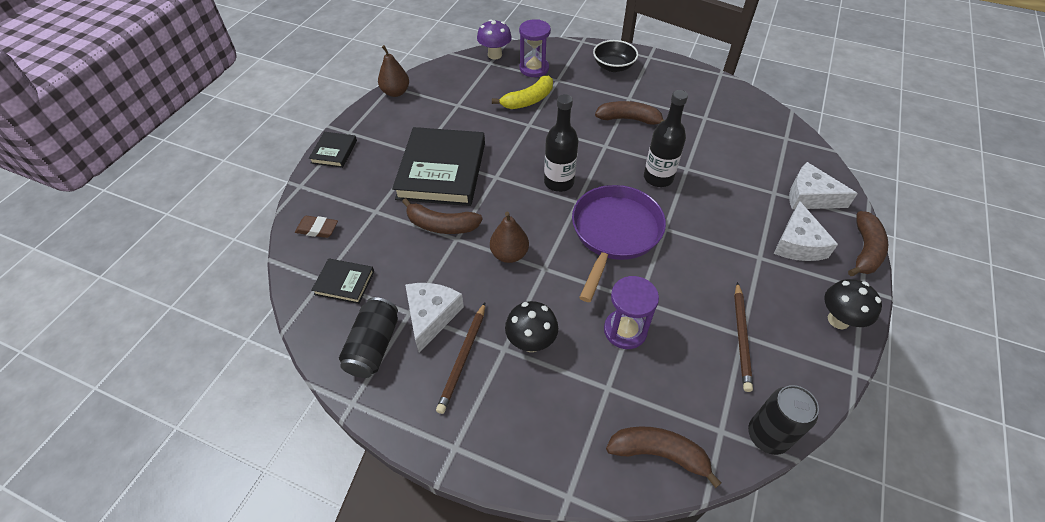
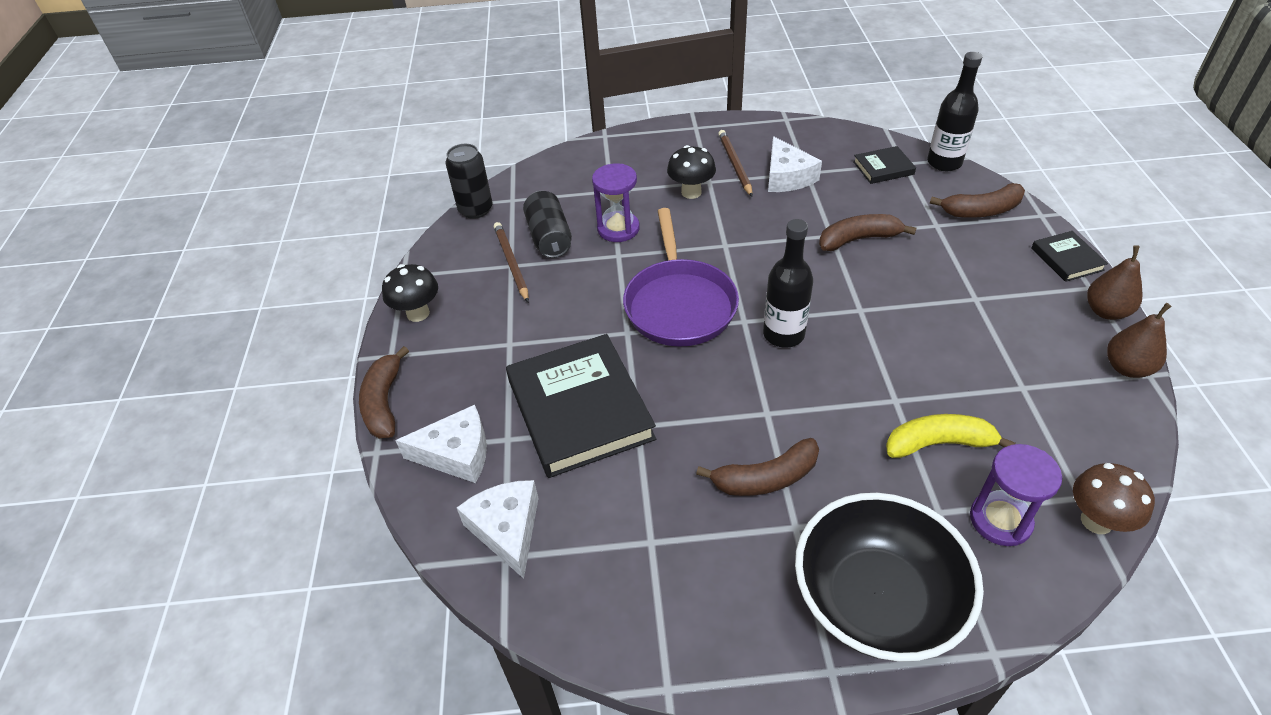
camera: 155 degrees right, 5 degrees down
brown eraser [295,216,338,238] -> none
black can [339,297,398,378] -> black can moved to [523,191,572,258]
black book [392,127,485,206] -> black book moved to [506,334,656,478]
purple mushroom [477,19,512,60] -> brown mushroom [1073,463,1155,534]
brown pear [490,212,529,263] -> brown pear moved to [1087,245,1143,320]
yellow banana [492,76,553,109] -> yellow banana turned 60 degrees clockwise [886,414,1016,458]
black bowl [593,40,638,72] -> black bowl [795,493,984,662], size x1.82
brown banana [606,426,721,488] -> brown banana moved to [930,183,1025,218]
black bottle [644,90,688,187] -> black bottle moved to [927,52,982,171]
white cheese [773,201,838,261] -> white cheese moved to [457,480,538,579]

